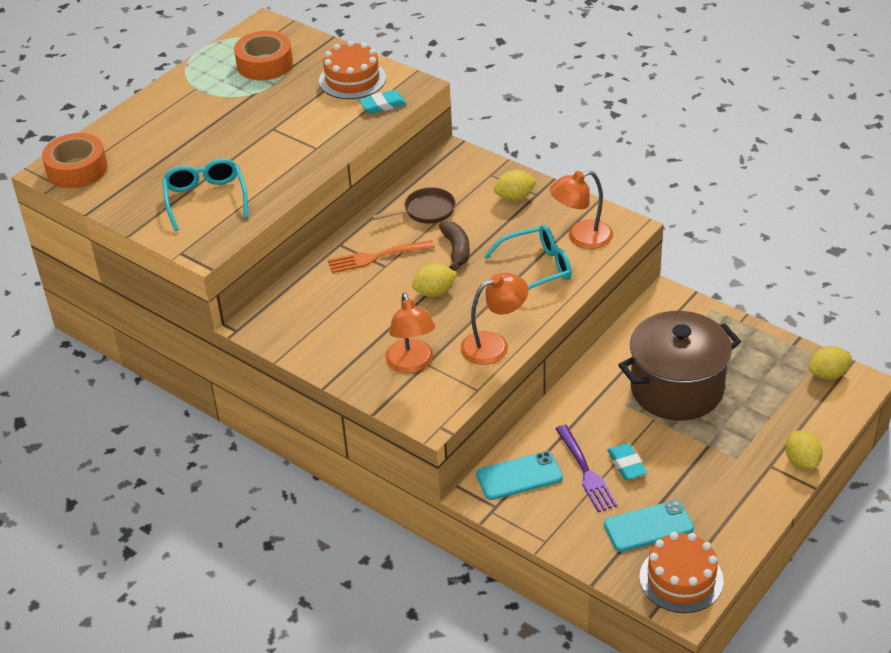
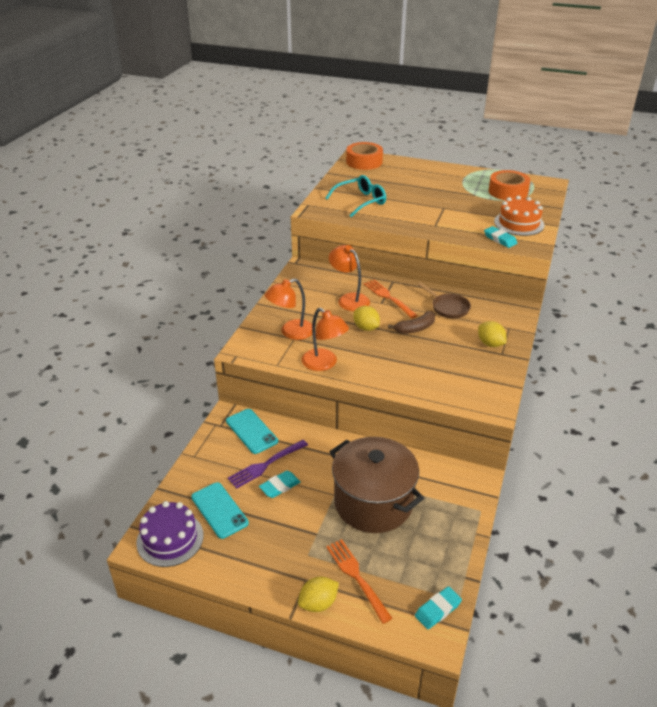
camera: 70 degrees right, 5 degrees down
turquoise glasses [484,225,572,290] -> none
orange lamp [550,170,613,249] -> orange lamp moved to [329,245,370,311]
orange cake [639,532,724,613] -> purple cake [136,501,204,567]
yellow lemon [809,346,852,380] -> turquoise eraser [415,586,462,629]
none -> orange fork [326,539,393,624]

